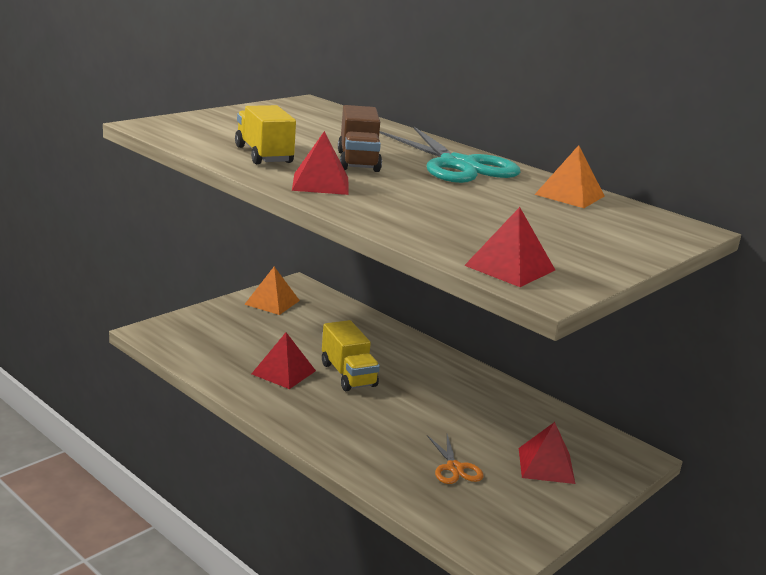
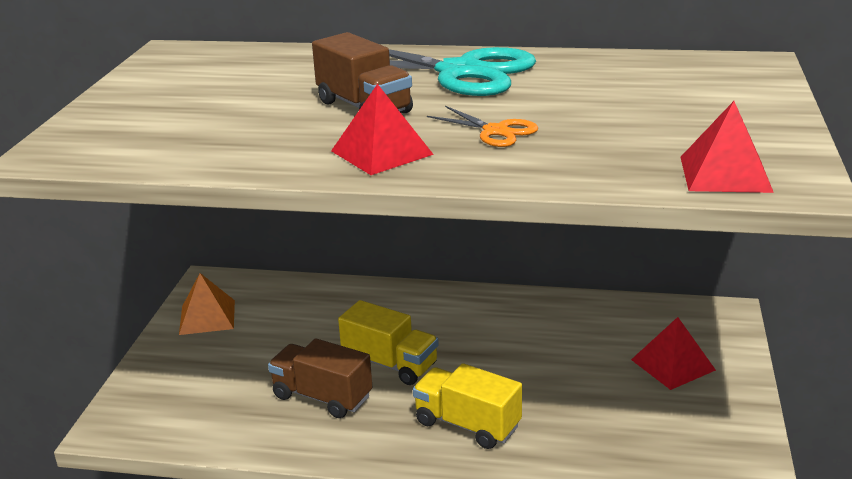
camera: 30 degrees left, 5 degrees up
yellow truck [235,105,296,164] -> yellow truck moved to [413,363,522,449]
red pyramid [252,332,316,389] -> brown truck [268,338,372,418]
orange scissors [427,434,484,484] -> orange scissors moved to [427,106,538,147]
orange pyramid [534,145,604,208] -> none

